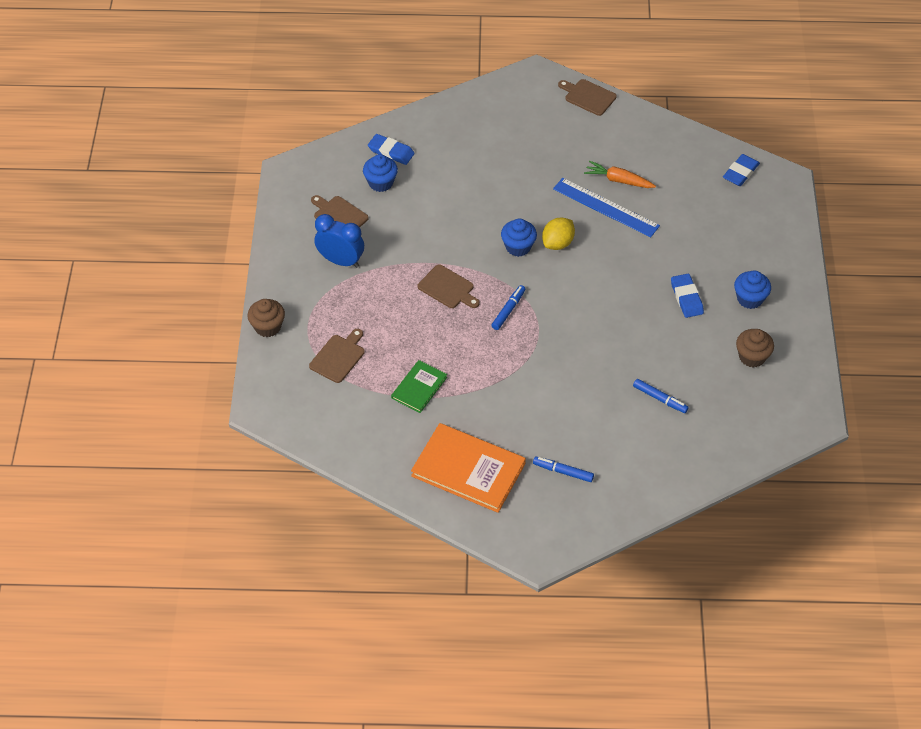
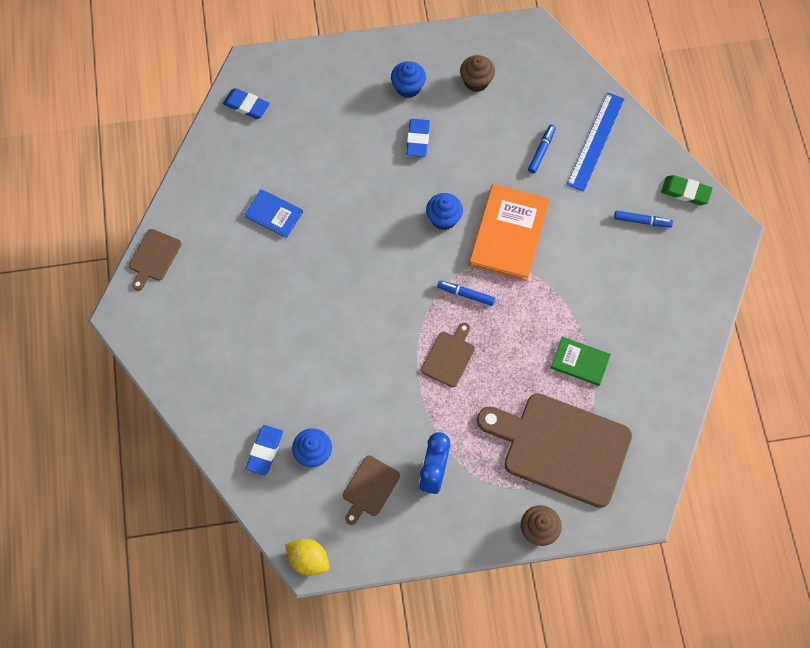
camera: 100 degrees left, 15 degrees up
brown cutting board [309,329,365,383] -> brown cutting board [477,393,632,508], size x2.18
orange book [411,423,526,513] -> orange book moved to [469,184,550,281]
blue cupcake [501,219,537,257] -> blue cupcake moved to [426,193,463,230]
blue marker [533,457,594,482] -> blue marker turned 90 degrees counterclockwise [614,211,673,228]
yellow lemon [542,218,575,250] -> yellow lemon moved to [285,539,329,576]
blue ruler [553,178,660,237] -> blue ruler moved to [567,93,624,192]
orange carrot [584,161,656,188] -> blue book [244,189,303,238]
blue eraser [671,274,704,318] -> blue eraser turned 60 degrees counterclockwise [406,119,430,157]
none -> green eraser [661,175,713,205]

